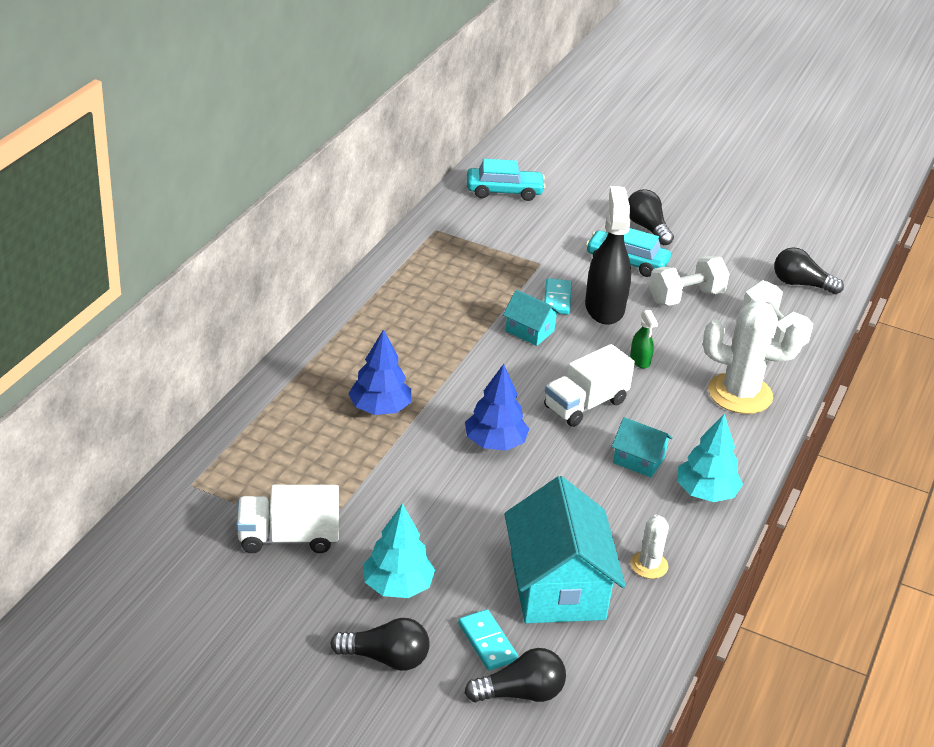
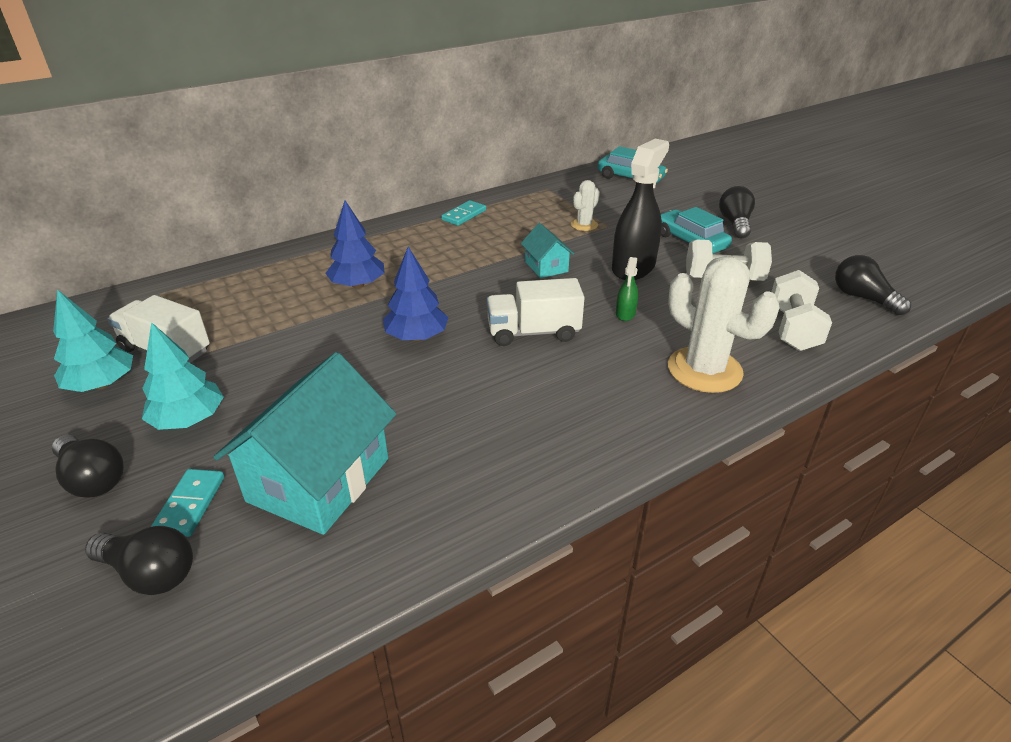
camera: 35 degrees right, 0 degrees up
turquoise domino [544,278,572,315] -> turquoise domino moved to [441,200,486,226]
turquoise house [612,417,673,478] -> none
white cactus [630,515,669,579] -> white cactus moved to [571,180,600,231]
turquoise tree [677,414,743,502] -> turquoise tree moved to [53,289,133,392]

